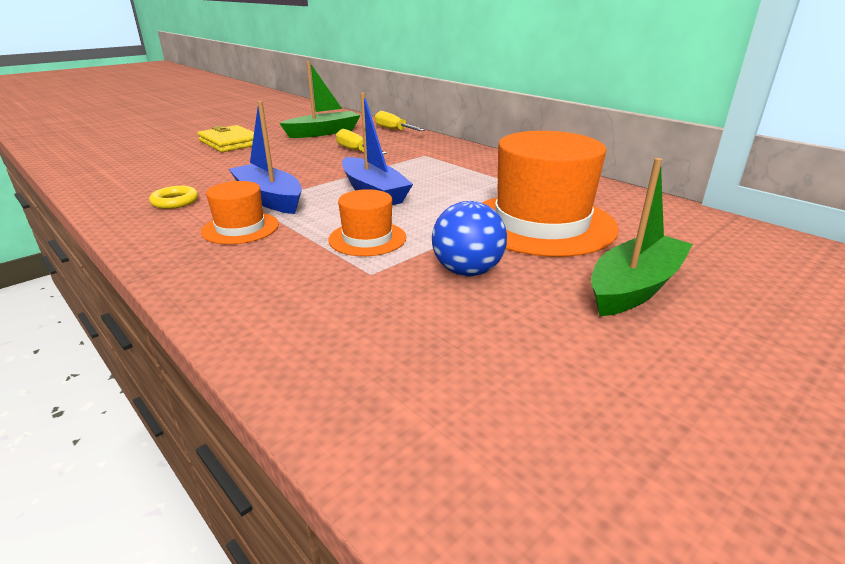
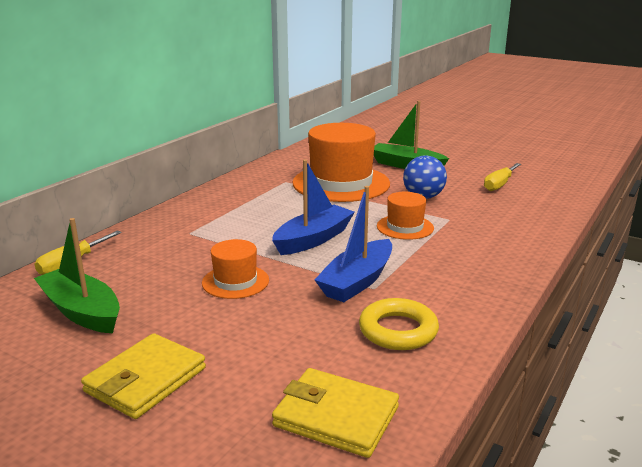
camera: 105 degrees left, 5 degrees down
yellow ring [149,186,198,209] -> yellow ring [359,298,439,350], size x1.53
orange hat [201,181,279,244] -> orange hat moved to [202,239,269,299]
yellow screwdriver [336,129,387,154] -> yellow screwdriver moved to [484,163,521,191]
none -> yellow wallet [272,368,399,458]

